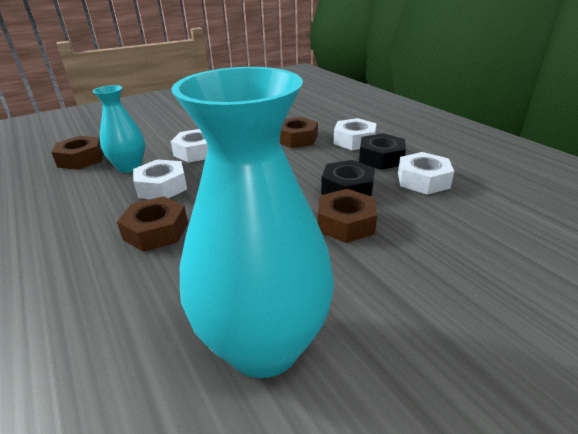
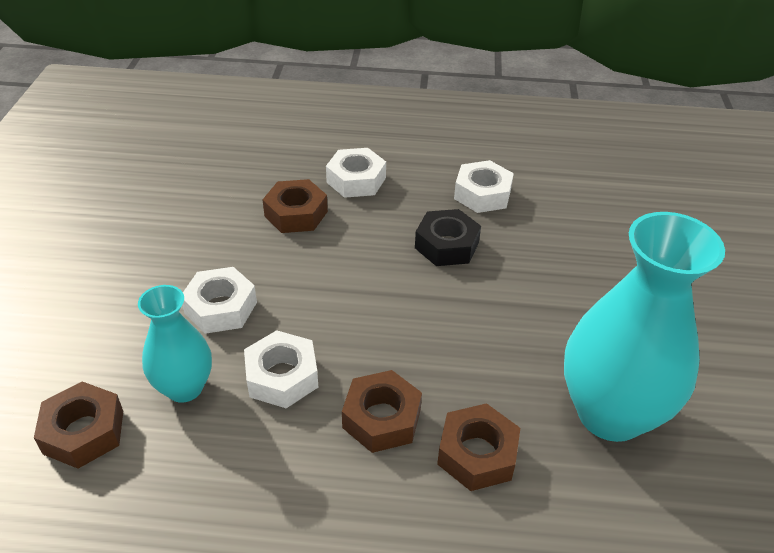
camera: 55 degrees left, 10 degrees up
brown nut [318,189,377,243] -> brown nut moved to [437,403,520,491]
black nut [359,133,406,170] -> none

